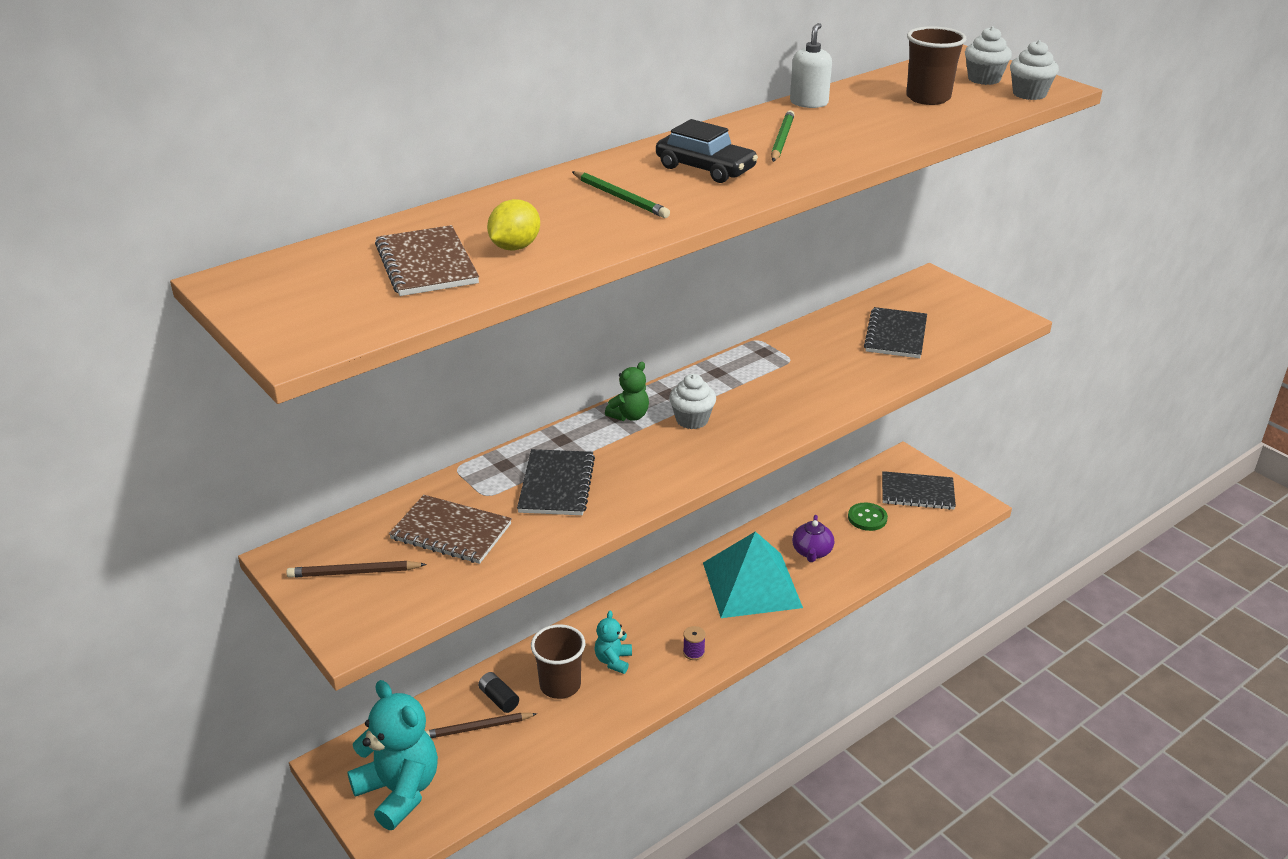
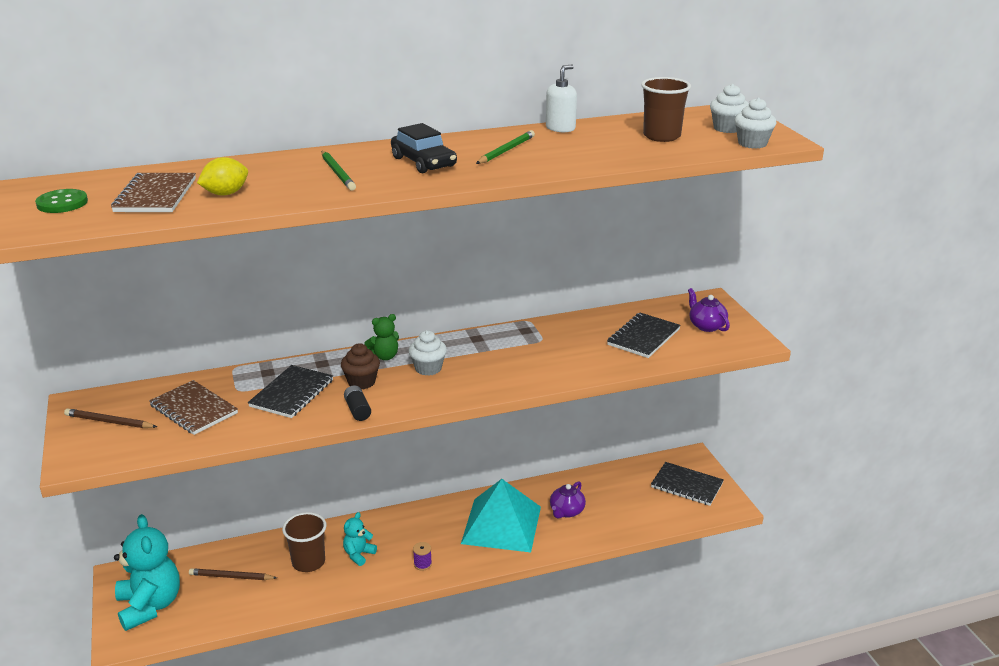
camera: 20 degrees right, 5 degrees down
black battery [478,672,519,713] -> black battery moved to [344,385,371,421]
green button [848,503,888,531] -> green button moved to [35,189,88,213]
none -> brown cupcake [341,343,380,389]
none -> purple teapot [688,288,730,332]

